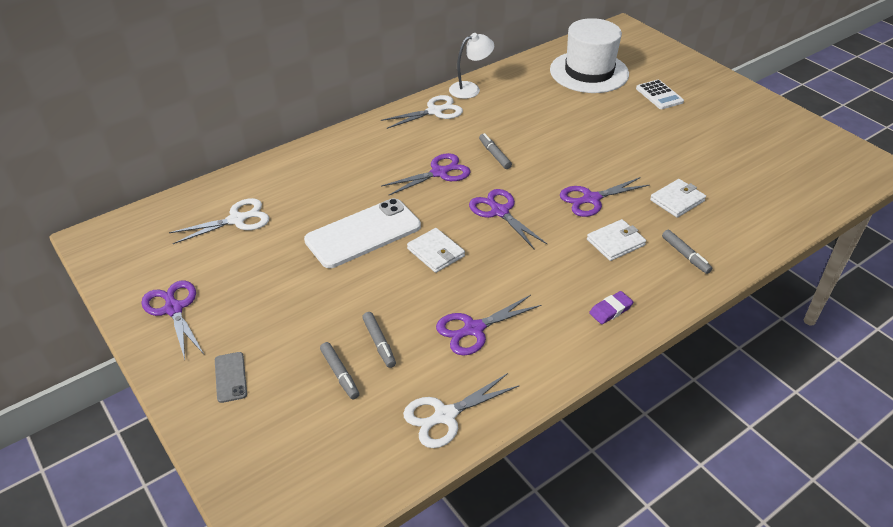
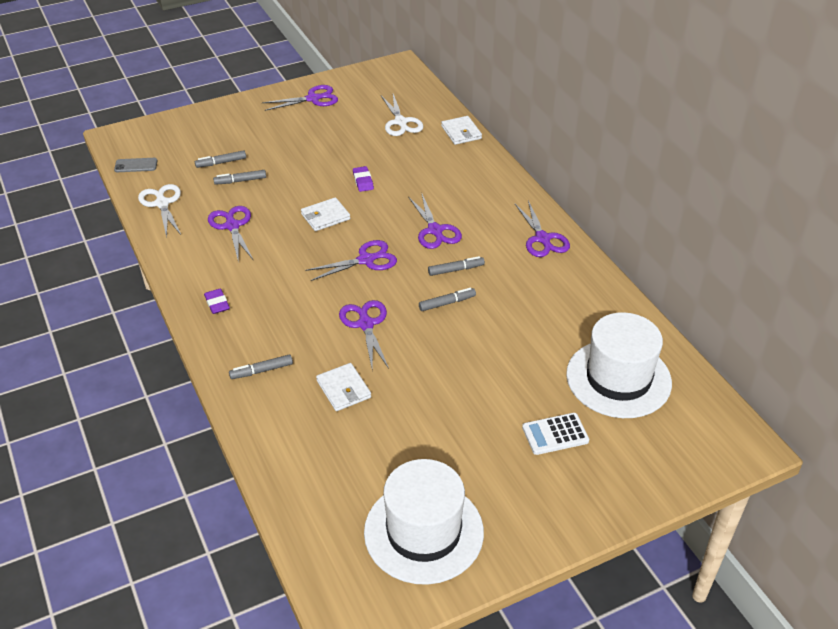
camera: 100 degrees right, 0 degrees up
grey phone [215,352,247,403] -> grey phone moved to [114,158,157,172]
white phone [304,198,421,268] -> purple eraser [353,166,374,192]
white scissors [381,95,463,129] -> purple scissors [515,201,570,257]
white lamp [449,33,494,99] -> none
white wallet [587,219,646,261] -> white wallet moved to [441,116,482,145]
none -> white hat [364,459,484,585]
none -> grey marker [419,288,476,311]

